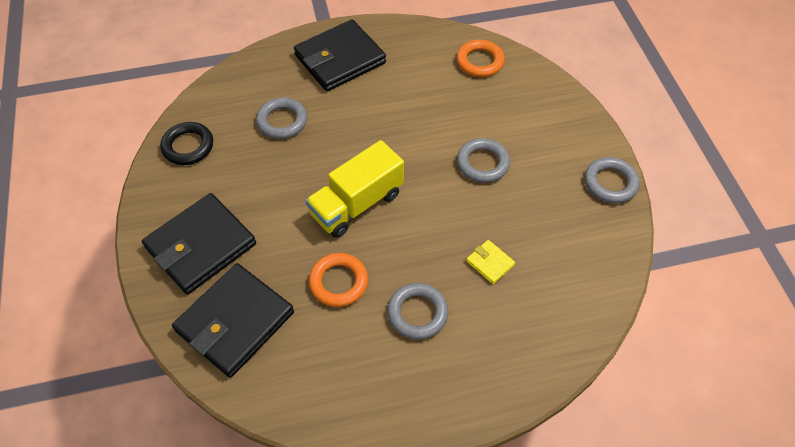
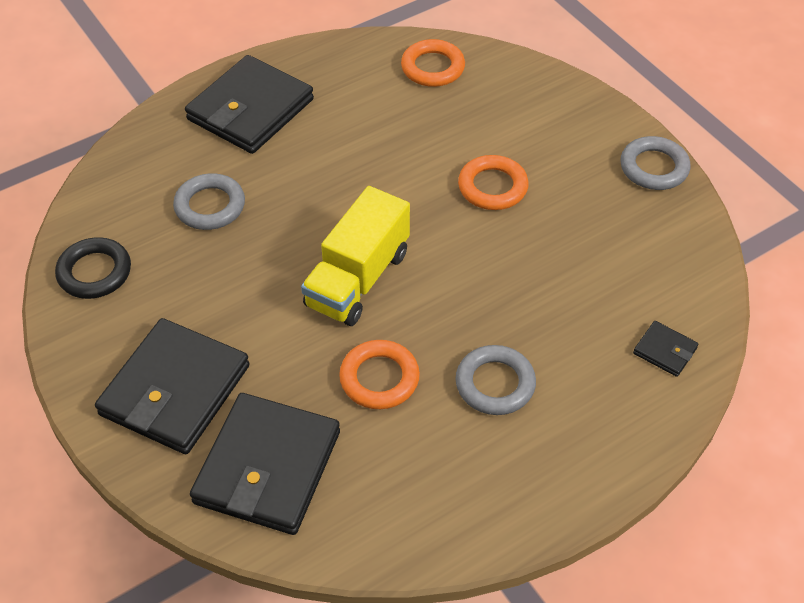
camera: 20 degrees left, 5 degrees down
grey ring [457,138,510,183] -> orange ring [458,155,529,210]
yellow wallet [466,240,515,284] -> none
none -> black wallet [633,321,698,377]

